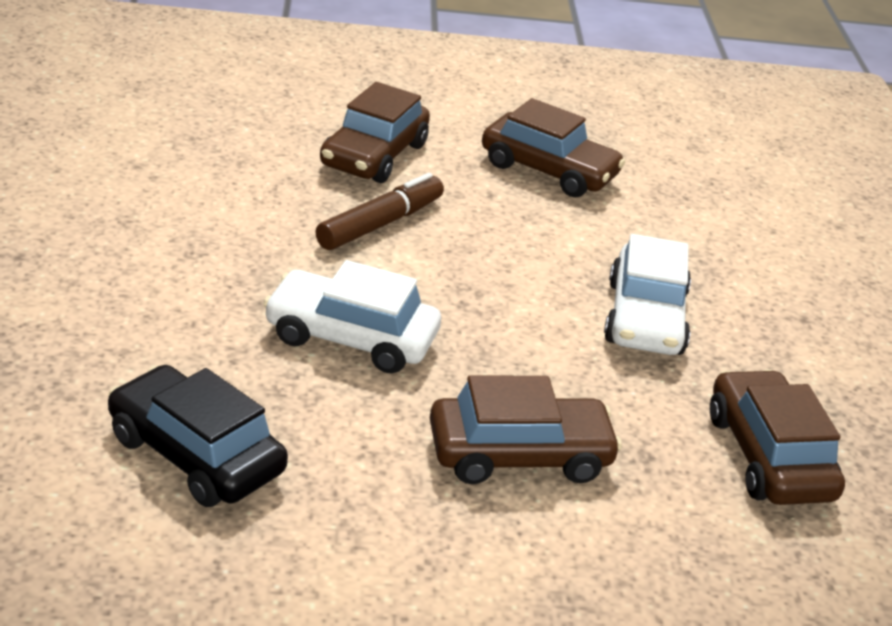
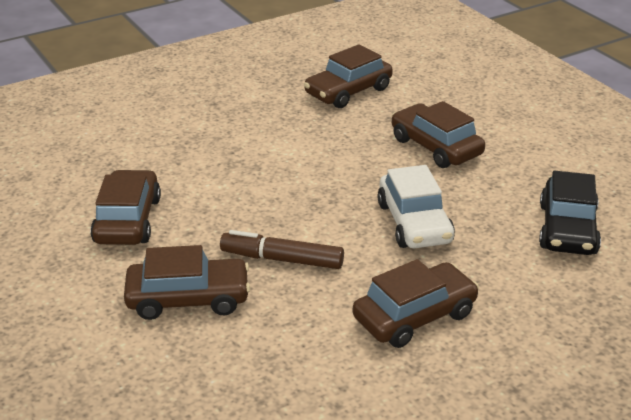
camera: 115 degrees left, 0 degrees up
white car [604,234,691,355] -> none
none -> brown car [353,259,479,348]

